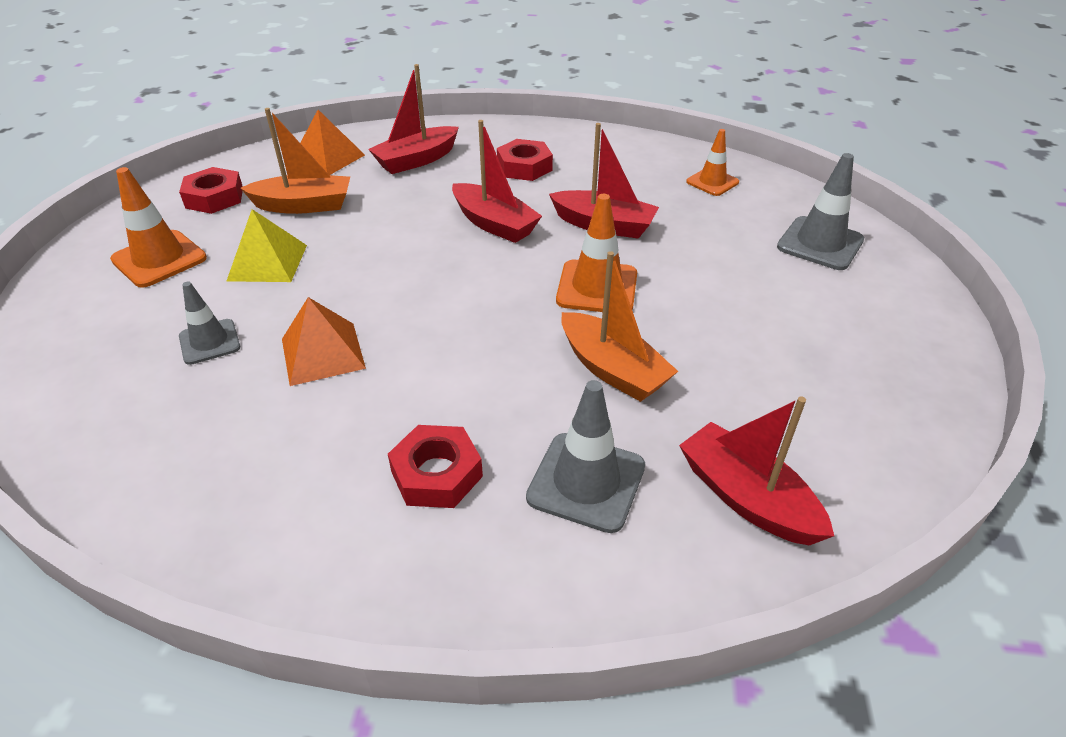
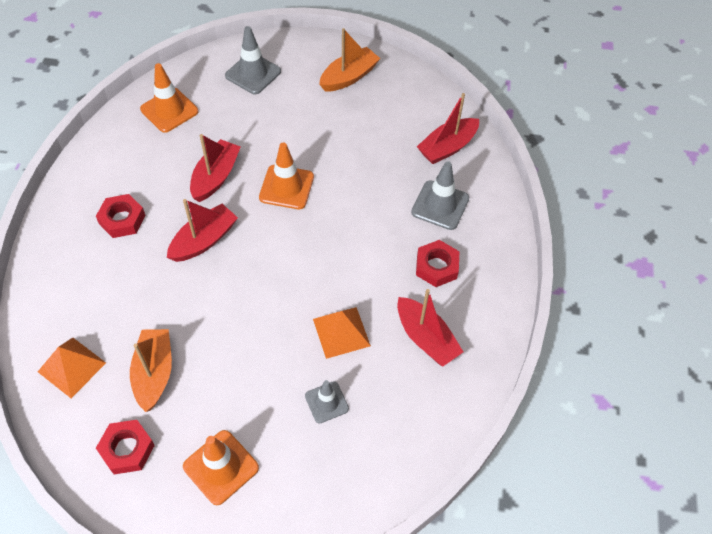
camera: 90 degrees left, 15 degrees up
yellow pyramid [227,209,307,282] -> none
red boat [368,64,459,174] -> red boat moved to [397,289,463,366]
orange boat [561,251,678,402] -> orange boat moved to [319,28,380,92]
orange traffic cone [686,129,739,196] -> orange traffic cone [140,63,198,133], size x1.55

